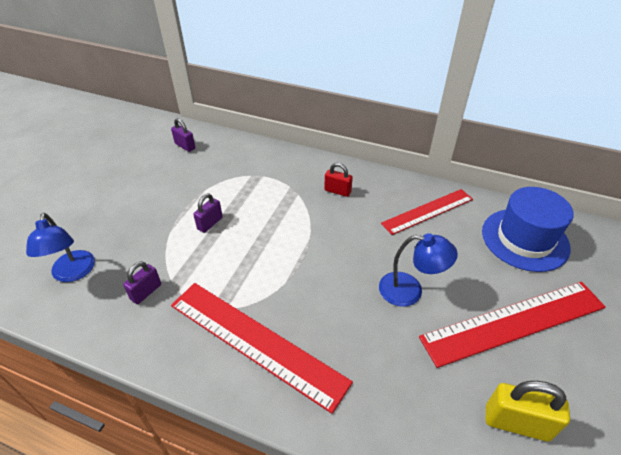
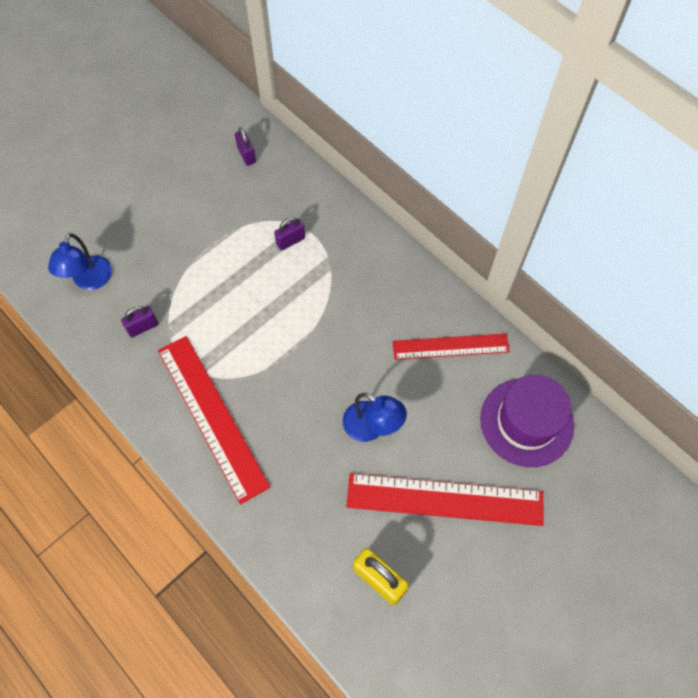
camera: 25 degrees right, 20 degrees up
purple padlock [193,194,223,233] -> purple padlock moved to [274,217,305,250]
red padlock [324,163,353,197] -> none
blue hat [482,187,574,272] -> purple hat [480,375,574,467]

